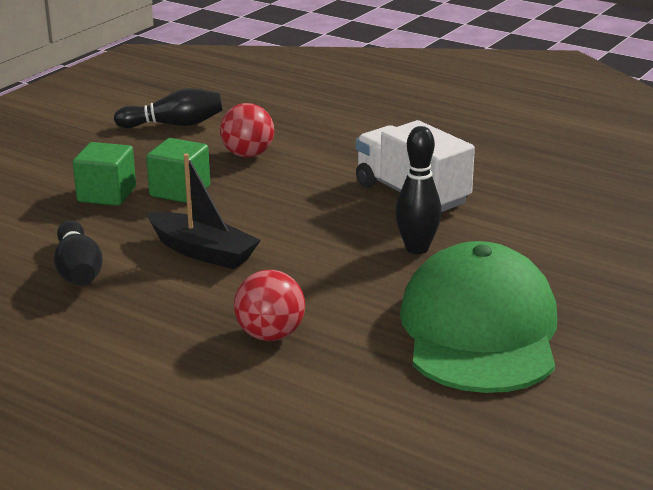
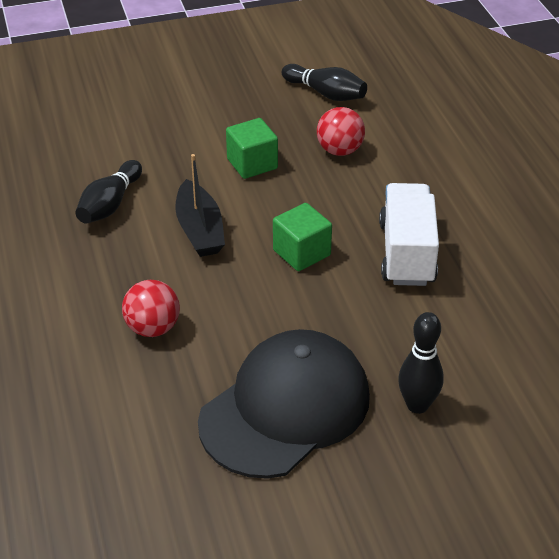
camera: 40 degrees right, 15 degrees up
green cube [73,142,136,206] -> green cube moved to [273,203,332,271]
black bowling pin [395,126,442,254] -> black bowling pin moved to [398,312,444,414]
green cap [400,241,557,393] -> black cap [198,329,370,479]

